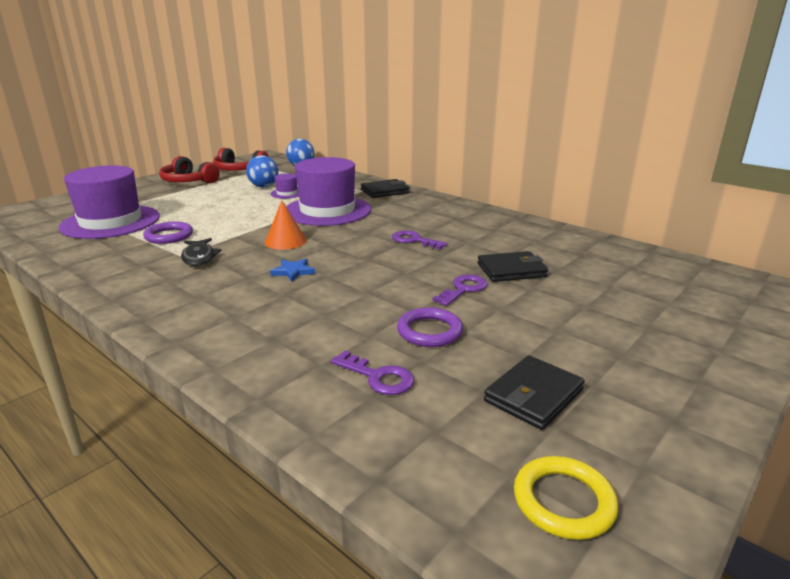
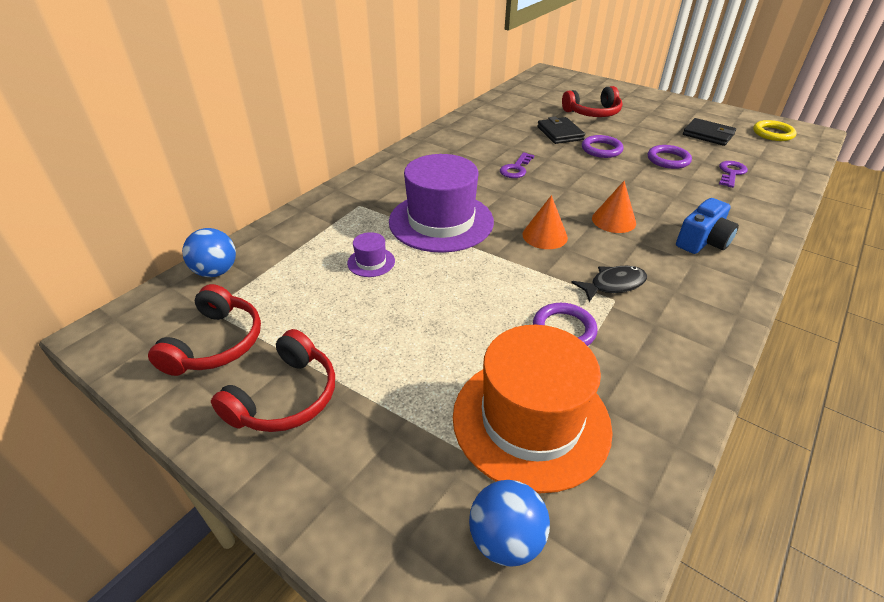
camera: 95 degrees left, 15 degrees up
purple hat [59,165,160,239] -> orange hat [453,325,613,493]
blue ball [246,155,278,187] -> blue ball moved to [469,480,550,567]
blue star [270,259,315,282] -> orange cone [592,181,636,233]
black wallet [361,179,410,198] -> none
purple key [433,275,487,306] -> purple ring [582,135,624,158]
none -> red headphones [562,86,623,117]
none -> blue camera [676,198,739,254]

